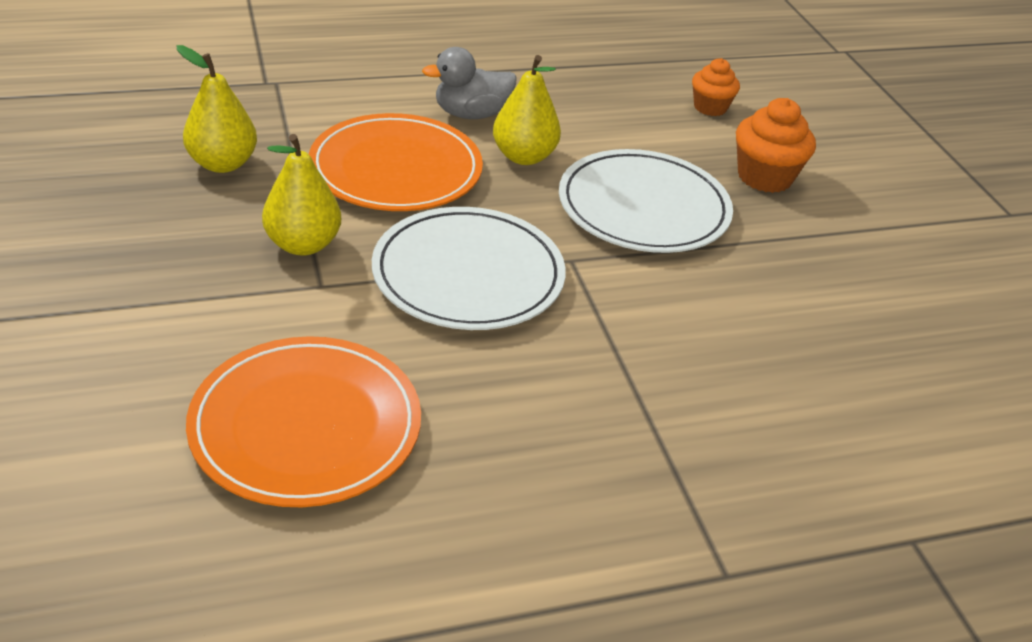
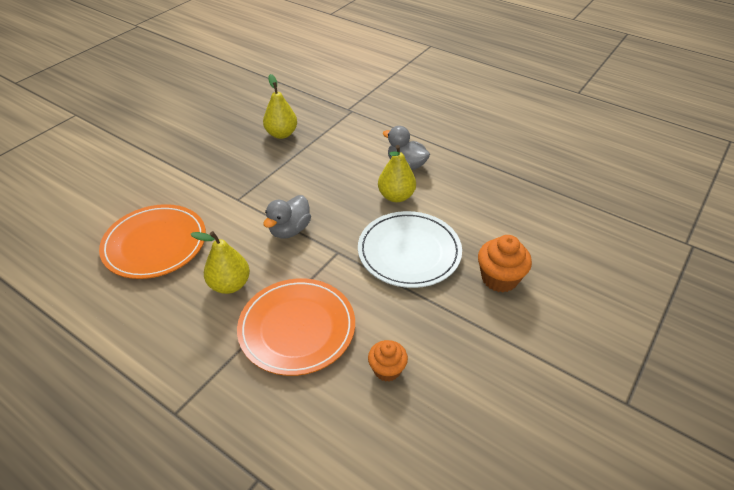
camera: 55 degrees right, 5 degrees up
yellow pear [262,134,341,256] -> yellow pear moved to [190,231,250,294]
orange plate [309,113,483,211] -> orange plate moved to [237,278,355,376]
white plate [372,207,565,330] -> grey duck [263,195,311,239]
orange cupcake [692,58,740,116] -> orange cupcake moved to [368,340,408,382]

